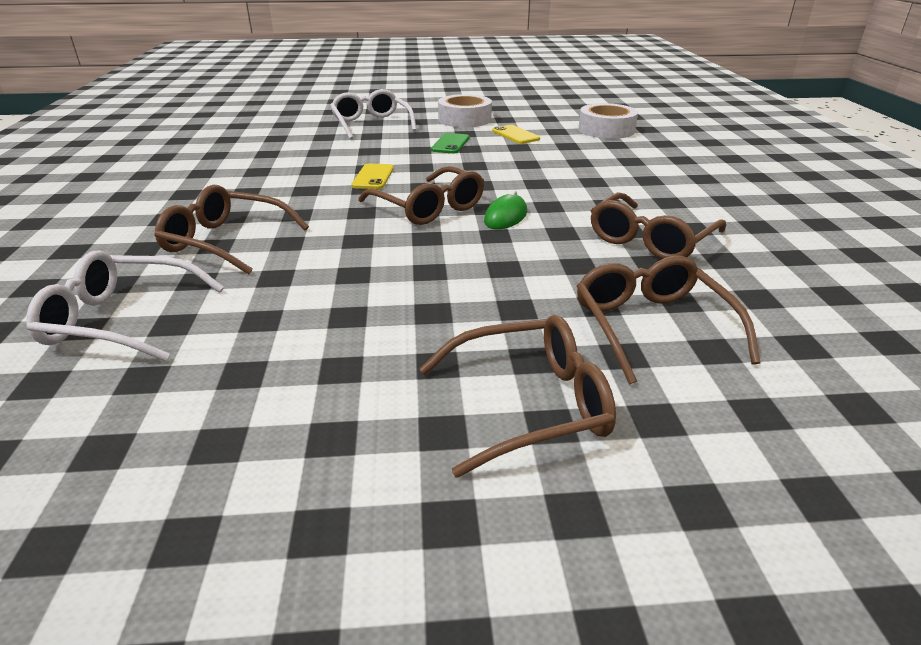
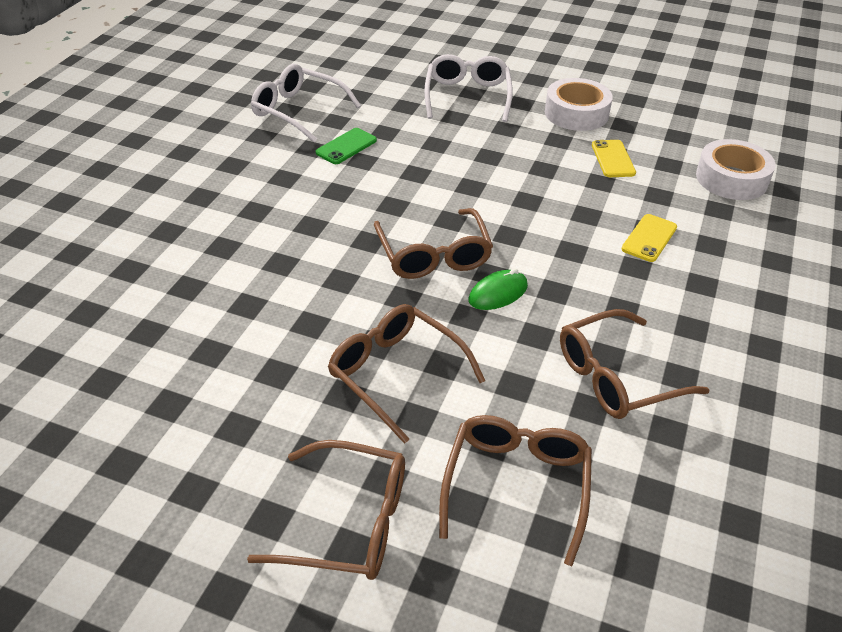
camera: 25 degrees right, 10 degrees up
white glasses [26,250,224,361] -> white glasses moved to [251,64,361,142]
brown glasses [154,185,309,274] -> brown glasses moved to [328,304,485,444]
yellow phone [351,164,394,189] -> yellow phone moved to [622,214,677,262]
green phone [431,133,470,154] -> green phone moved to [316,128,377,164]

